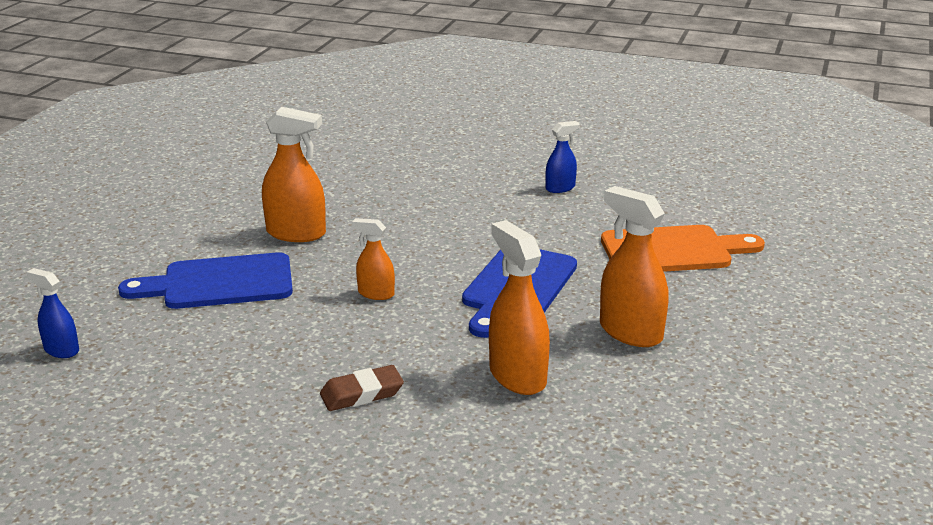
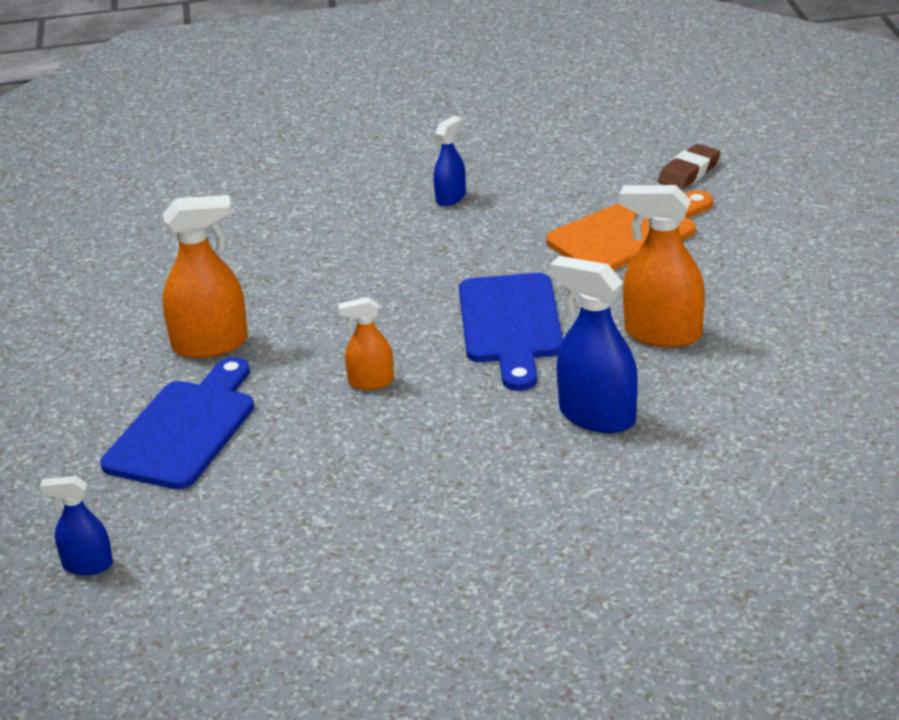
camera: 25 degrees left, 5 degrees up
blue cutting board [118,252,293,309] -> blue cutting board turned 150 degrees clockwise [100,357,254,490]
brown eraser [320,365,404,411] -> brown eraser moved to [658,144,721,190]
orange spray bottle [489,220,550,395] -> blue spray bottle [550,256,638,433]

